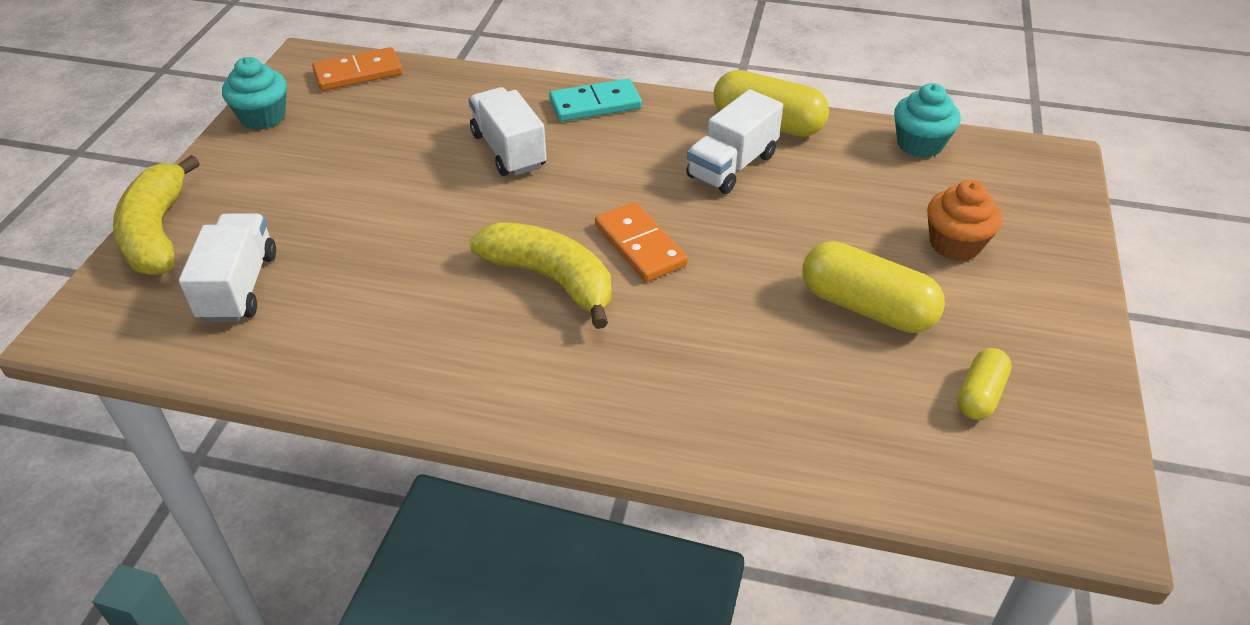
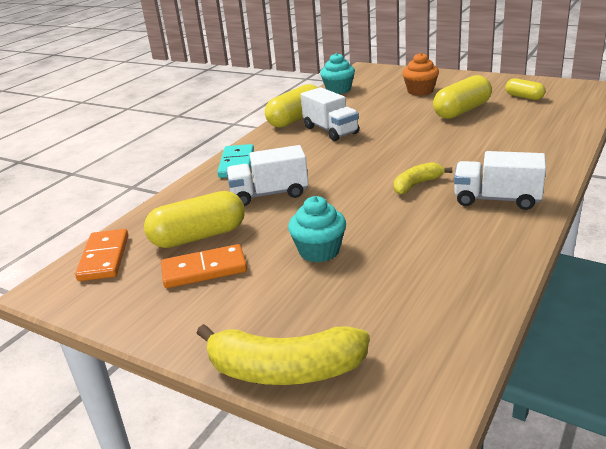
camera: 70 degrees left, 15 degrees down
white truck [179,213,276,322] -> white truck moved to [454,151,546,210]
turquoise cupcake [222,57,287,130] -> turquoise cupcake moved to [288,196,346,263]
yellow banana [469,222,611,329] -> yellow banana [394,162,452,195], size x0.59
orange domino [595,202,688,282] -> orange domino moved to [161,244,247,288]
none -> yellow capsule [144,191,245,248]

